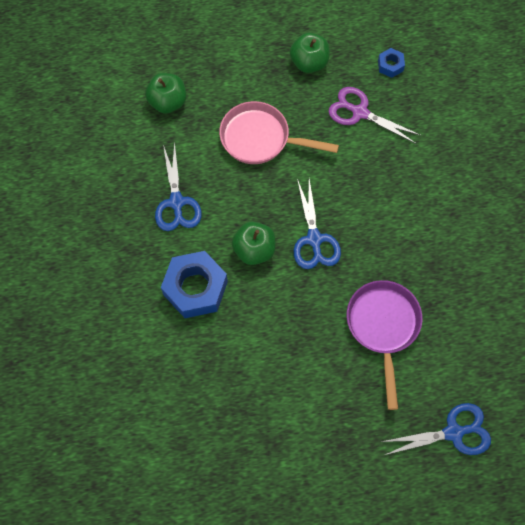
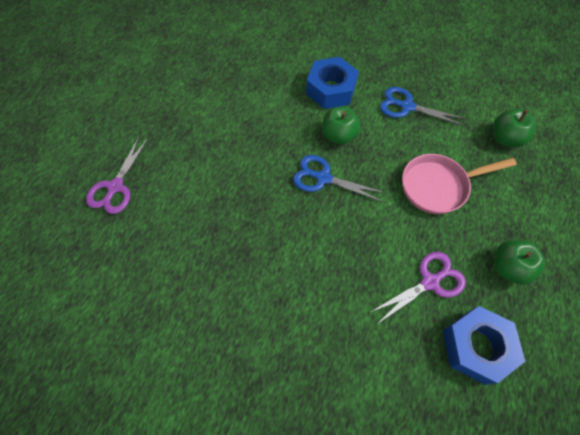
camera: 120 degrees right, 5 degrees down
pink pan [219,101,339,164] -> pink pan turned 150 degrees counterclockwise [402,154,517,214]
purple pan [347,280,422,410] -> none
blue nut [378,48,405,78] -> blue nut [443,306,525,385], size x2.10
blue scissors [381,403,491,455] -> purple scissors [86,137,149,214]

